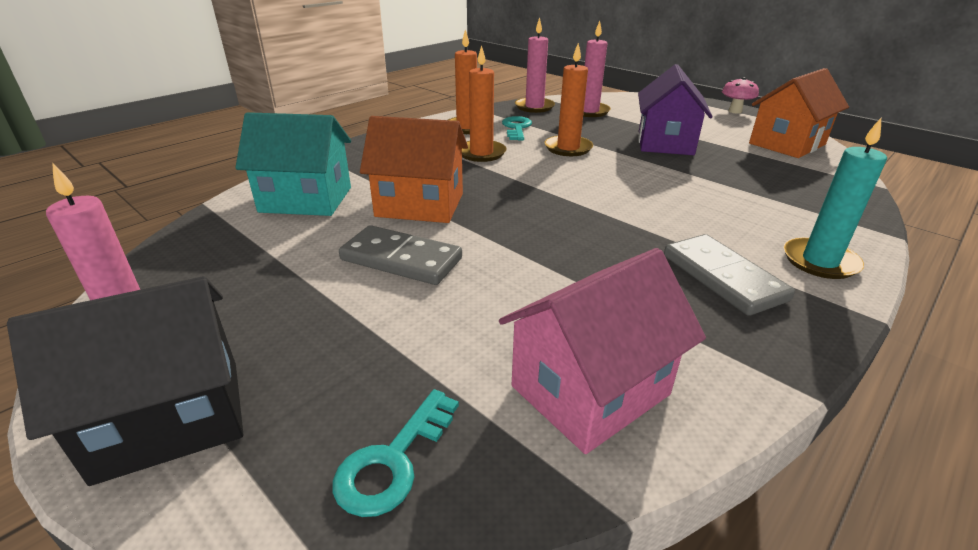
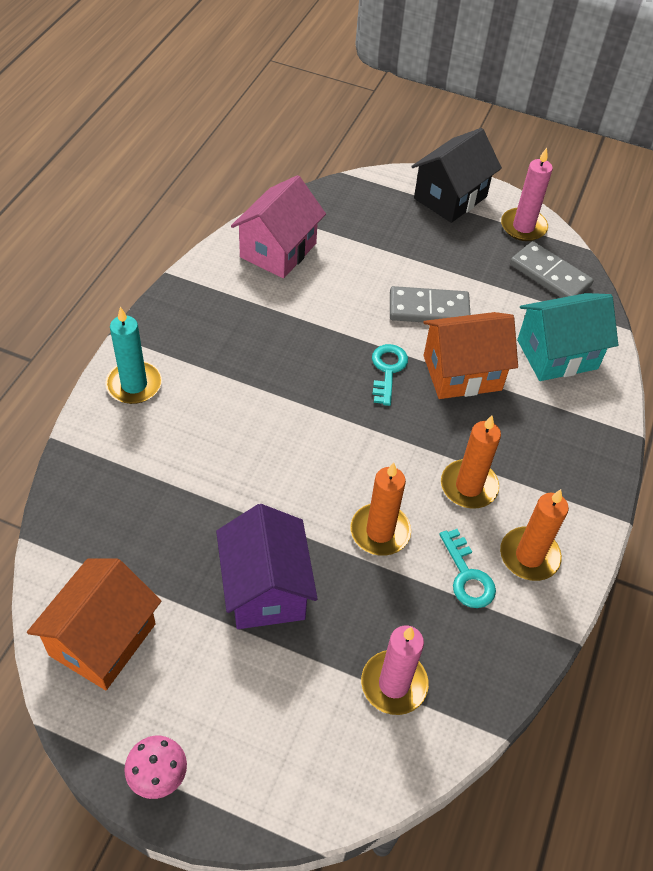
camera: 155 degrees right, 20 degrees up
turquoise key [333,389,459,517] -> turquoise key moved to [372,344,408,406]
pink candle [515,17,555,113] -> none
grey domino [664,234,795,316] -> grey domino moved to [510,241,593,298]

